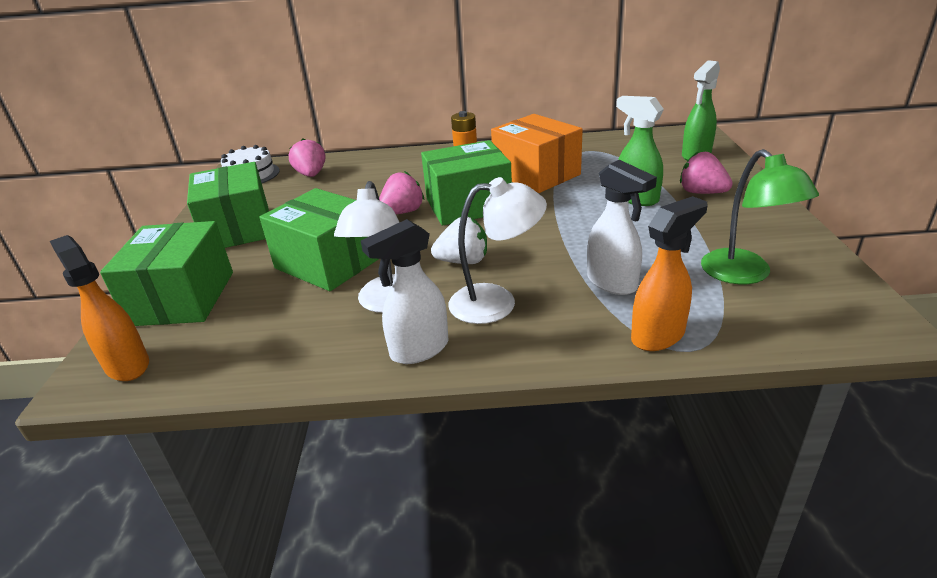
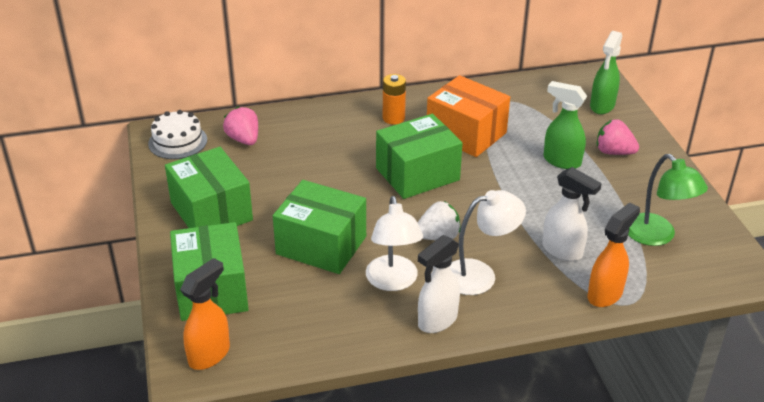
camera: 15 degrees left, 5 degrees up
orange spray bottle [50,235,149,381] -> orange spray bottle turned 90 degrees clockwise [180,258,230,370]
pink strawberry [379,171,425,214] -> none

